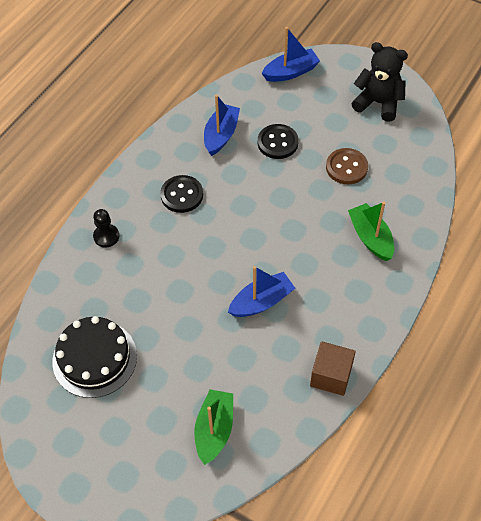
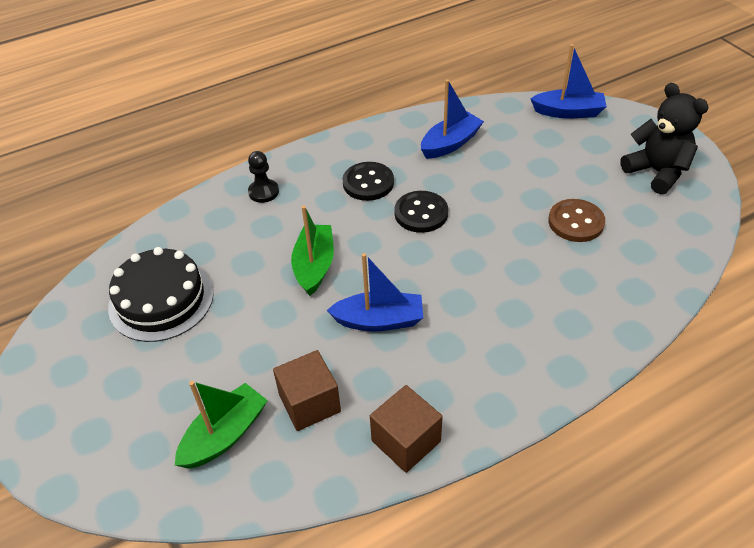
camera: 30 degrees right, 10 degrees down
black button [258,124,299,159] -> black button moved to [394,191,448,233]
green boat [348,201,394,261] -> green boat moved to [291,205,334,296]
none -> brown cube [273,350,341,431]

